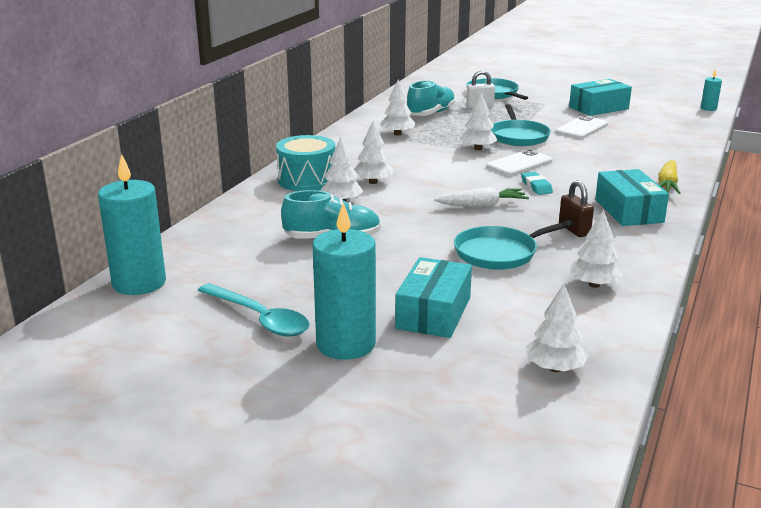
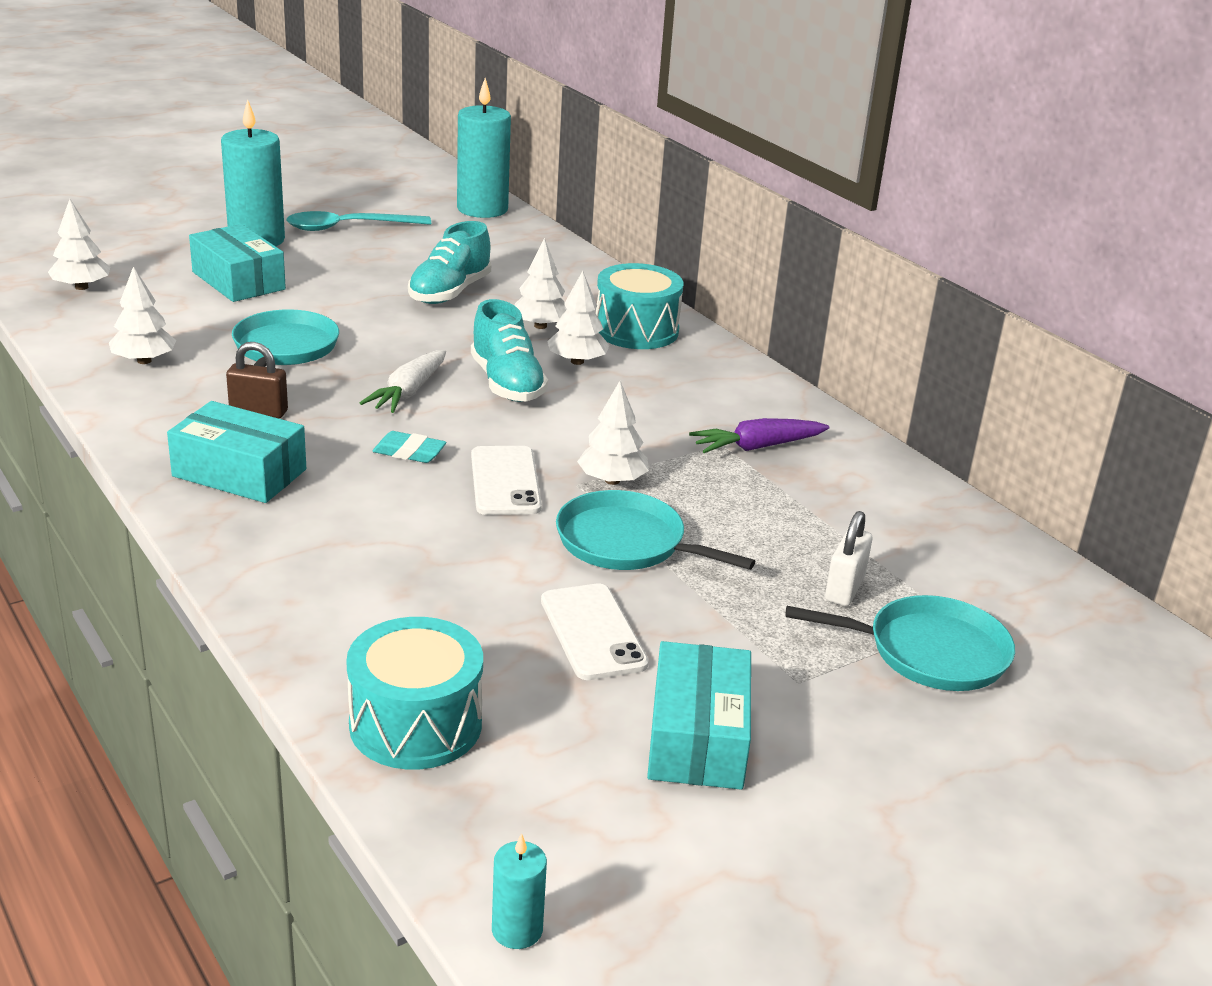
camera: 120 degrees right, 5 degrees up
white tree [380,79,416,136] -> purple carrot [689,418,830,453]
turquoise shoe [407,80,456,116] -> turquoise shoe moved to [471,299,548,402]
yellow carrot [658,160,680,194] -> none
none -> turquoise drum [346,617,483,770]

